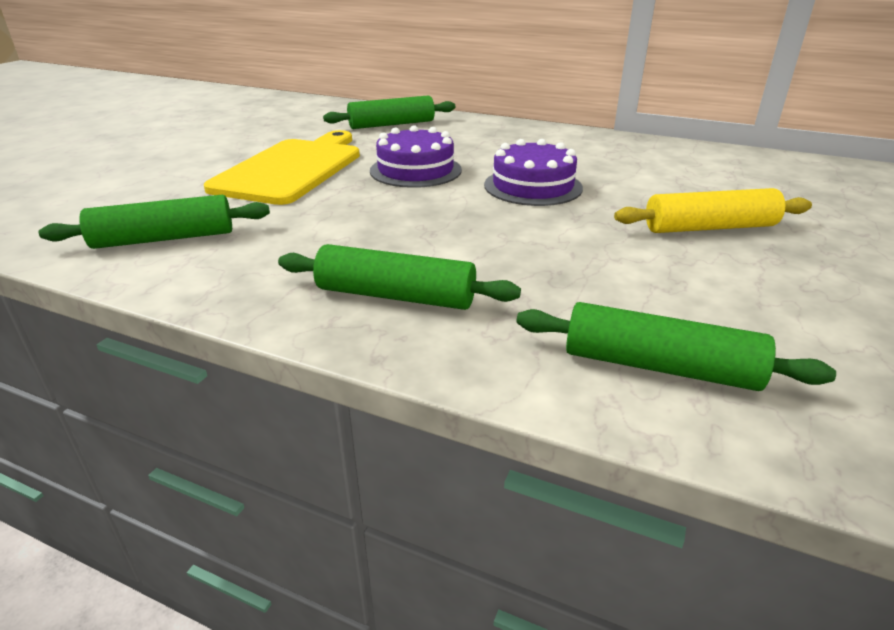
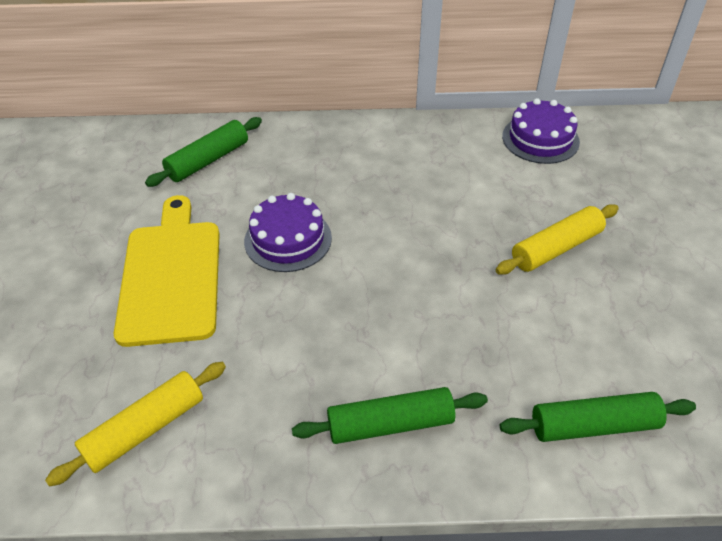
camera: 25 degrees left, 15 degrees up
green rolling pin [39,195,270,249] -> yellow rolling pin [45,362,226,487]
purple cake [484,139,583,206] -> purple cake moved to [502,98,580,164]

